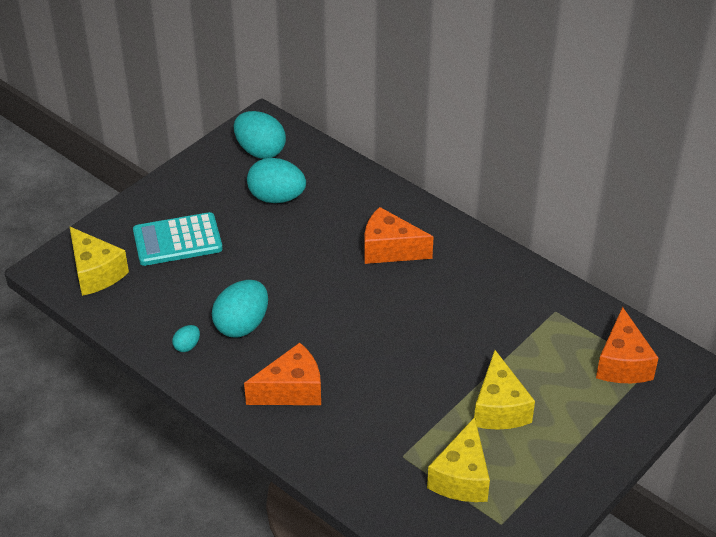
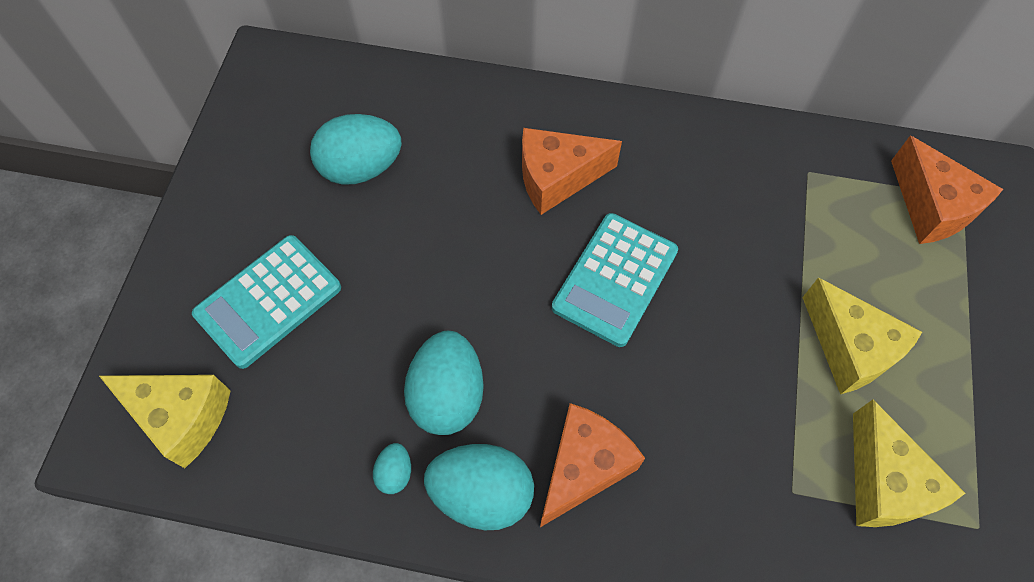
camera: 30 degrees left, 20 degrees up
turquoise egg [234,111,286,159] -> turquoise egg moved to [424,444,534,530]
none -> turquoise calculator [552,213,678,347]

